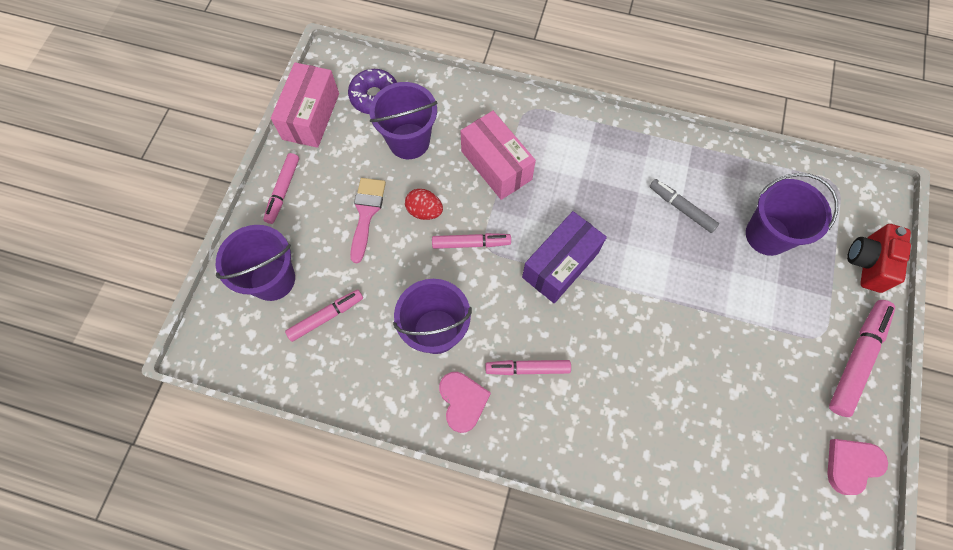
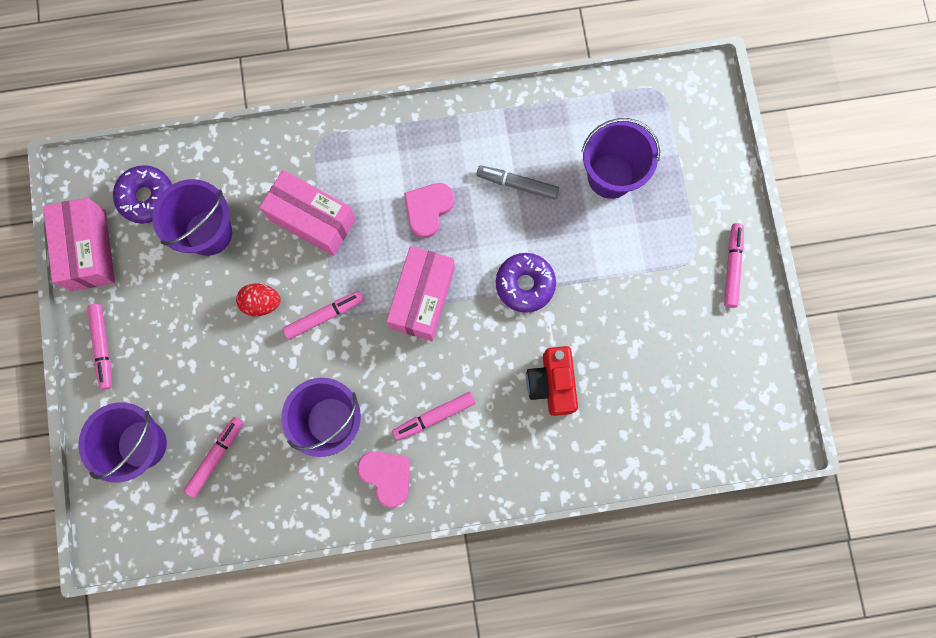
camera: 25 degrees left, 10 degrees up
pink brush [350,178,386,264] -> none
purple box [522,211,607,303] -> pink box [386,246,455,341]
pink heart [827,439,888,495] -> pink heart moved to [404,183,455,238]
pink marker [829,300,895,417] -> pink marker [724,223,744,308], size x0.65
red camera [847,224,911,293] -> red camera moved to [526,346,578,416]
none -> purple donut [496,253,556,313]

